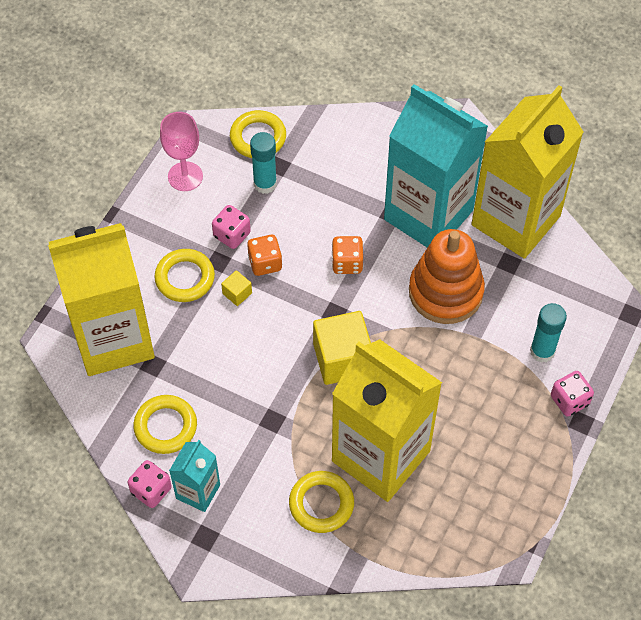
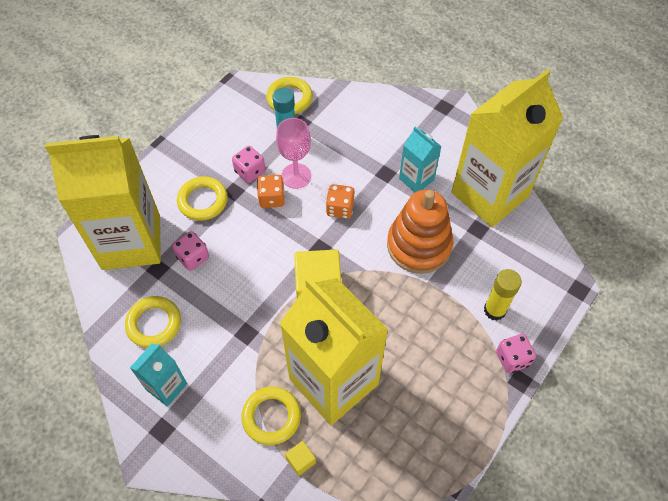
camera: 10 degrees right, 0 degrees up
pink dice [127,460,172,508] -> pink dice moved to [172,231,209,271]
pink goblet [160,112,203,191] -> pink goblet moved to [276,118,311,189]
yellow cube [221,270,252,306] -> yellow cube moved to [285,441,316,476]
turquoise carton [384,84,488,248] -> turquoise carton [399,127,442,192], size x0.46
turquoise glue stick [530,303,567,363] -> yellow glue stick [484,269,522,321]

